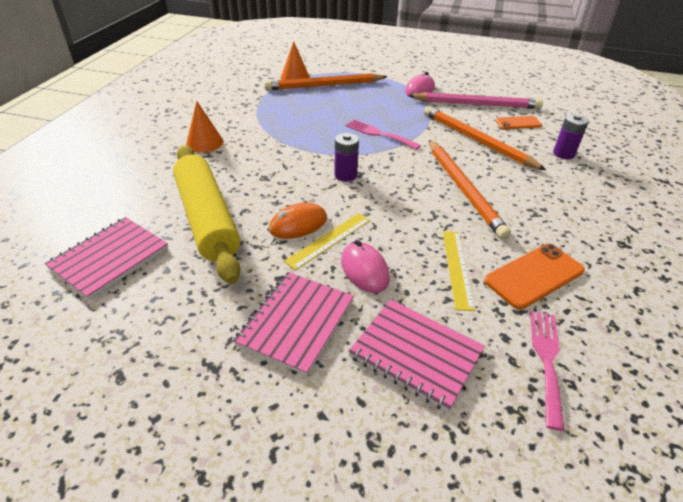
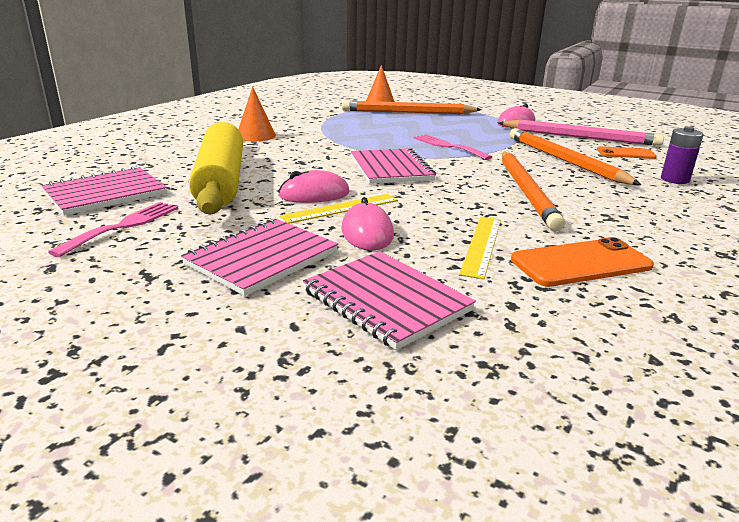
camera: 15 degrees right, 15 degrees down
orange mouse [269,203,327,239] -> pink mouse [278,170,350,203]
purple battery [335,133,359,182] -> pink notebook [351,148,436,184]
pink fork [530,311,565,431] -> pink fork moved to [48,202,178,257]

